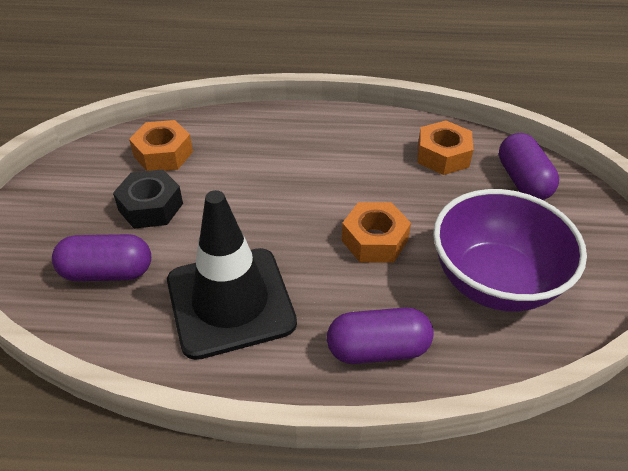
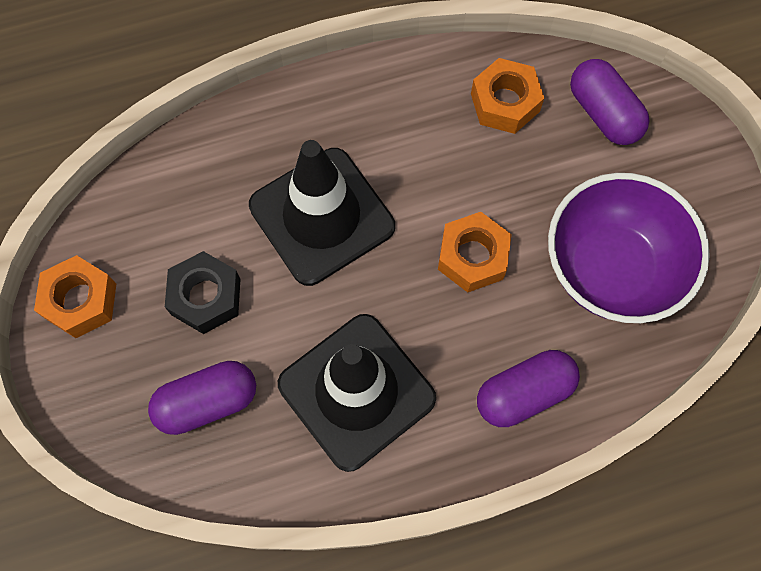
camera: 20 degrees left, 25 degrees up
orange nut [129,120,193,171] -> orange nut moved to [34,255,116,338]
none -> black traffic cone [249,140,395,286]

